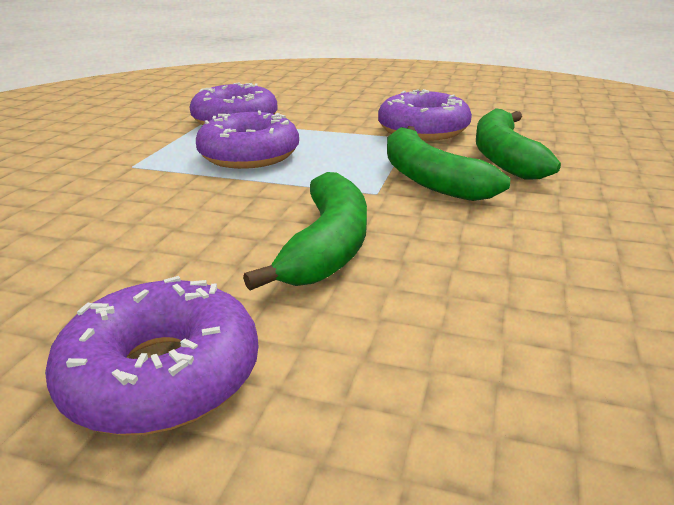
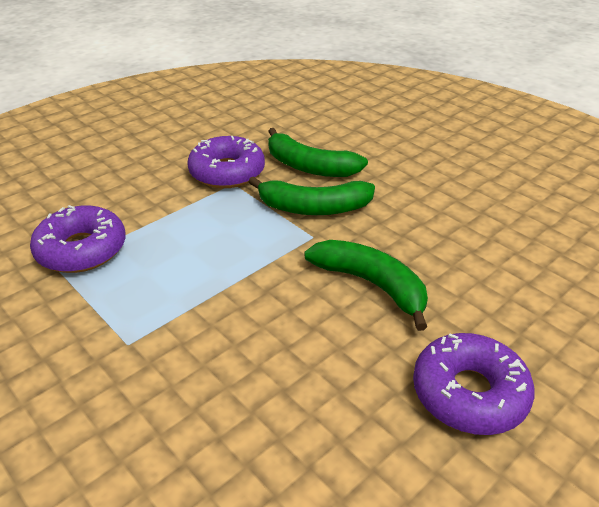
camera: 60 degrees left, 10 degrees up
purple donut [196,110,299,169] -> none

